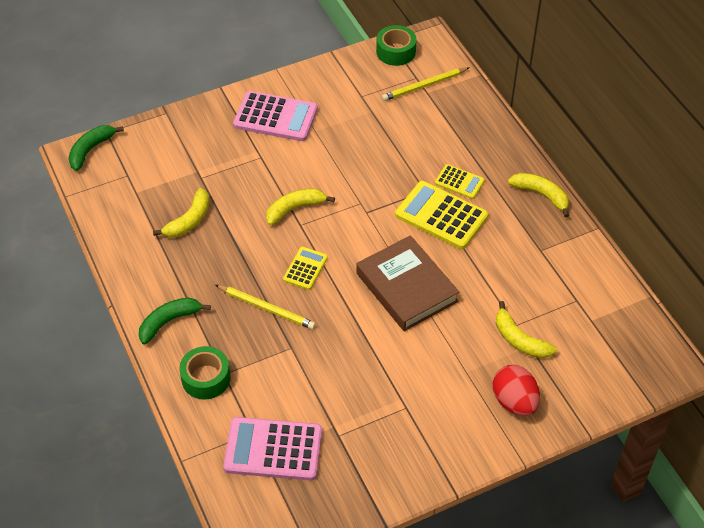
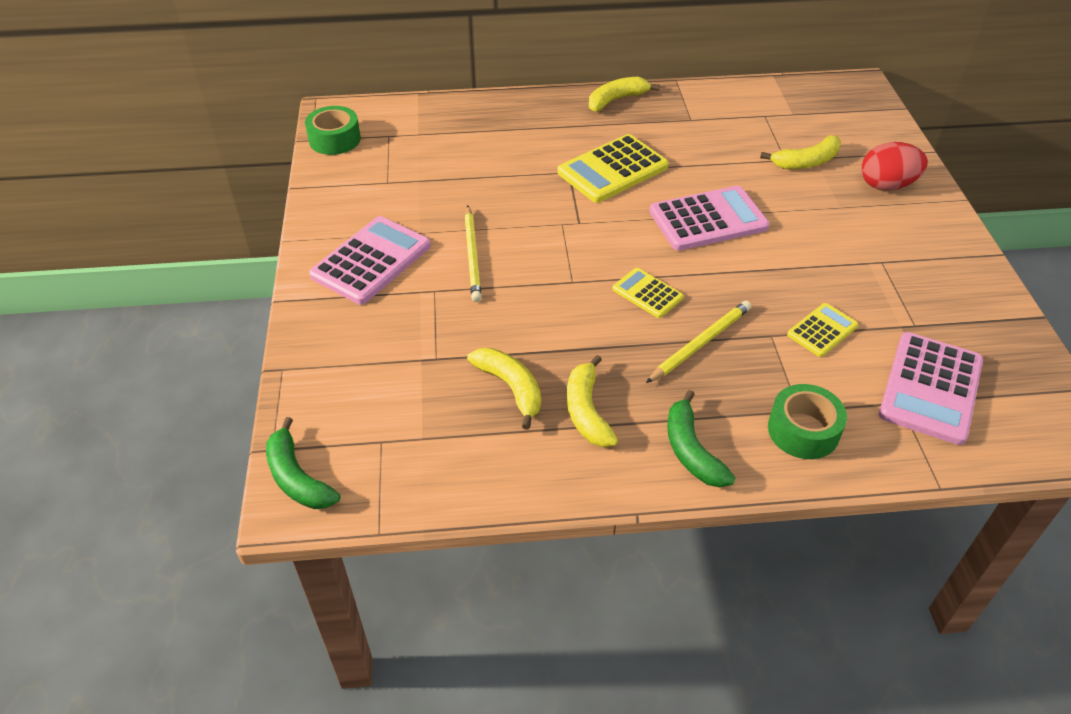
camera: 70 degrees left, 5 degrees down
yellow banana [266,188,335,225] -> yellow banana moved to [567,355,618,447]
brown book [356,235,459,331] -> pink calculator [649,186,769,251]
yellow pencil [382,67,469,101] -> yellow pencil moved to [464,206,482,302]
yellow calculator [435,164,485,199] -> yellow calculator moved to [787,303,858,357]

